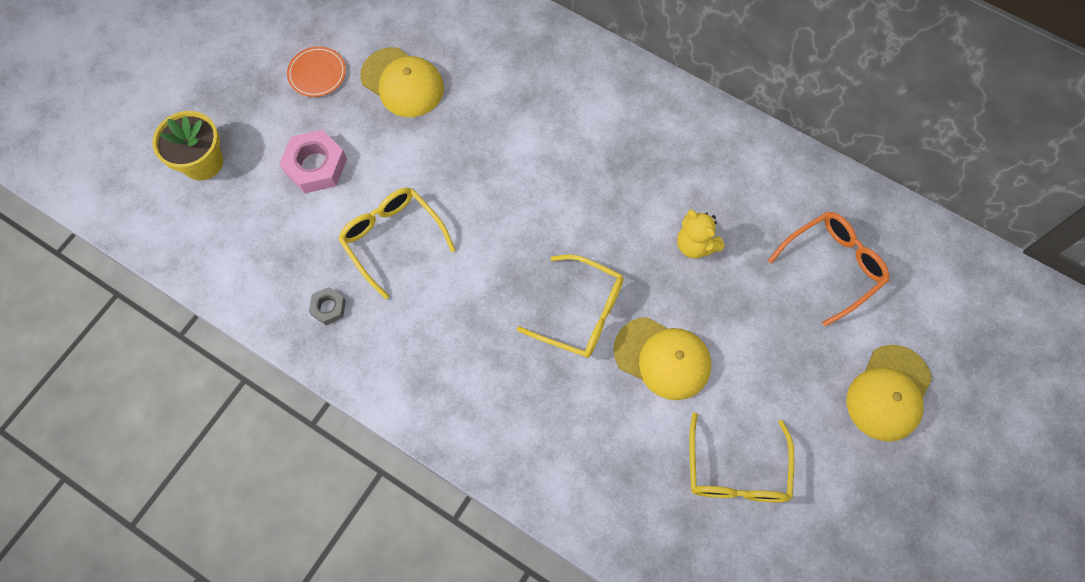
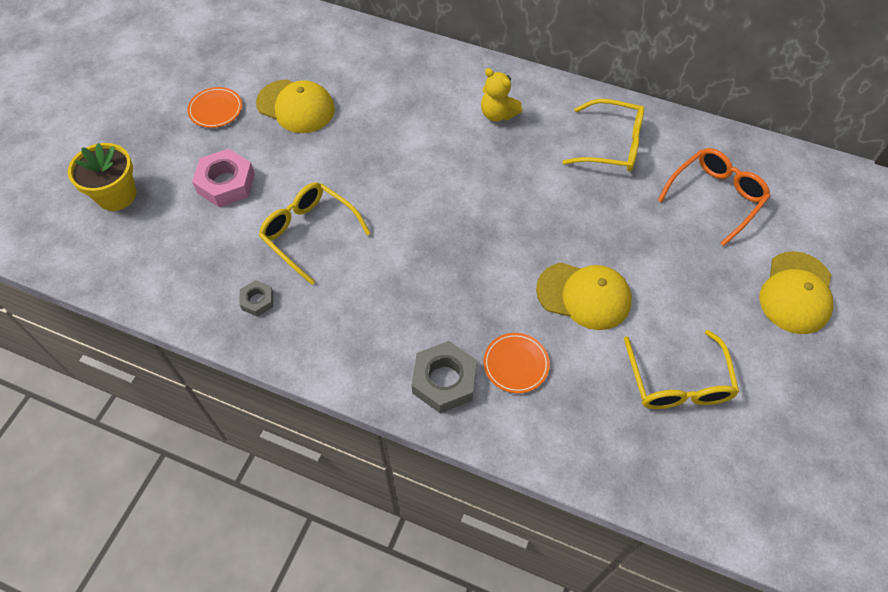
camera: 10 degrees left, 10 degrees down
yellow glasses [517,255,624,358] -> yellow glasses moved to [563,99,644,172]
yellow teddy bear [677,210,724,259] -> yellow teddy bear moved to [481,68,522,122]
none -> grey nut [412,341,477,413]
none -> orange plate [483,333,550,393]

